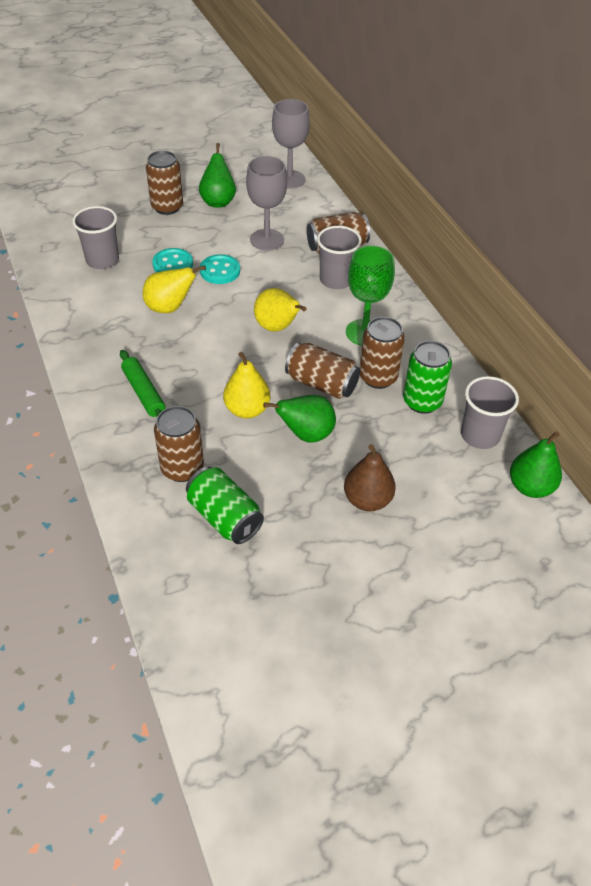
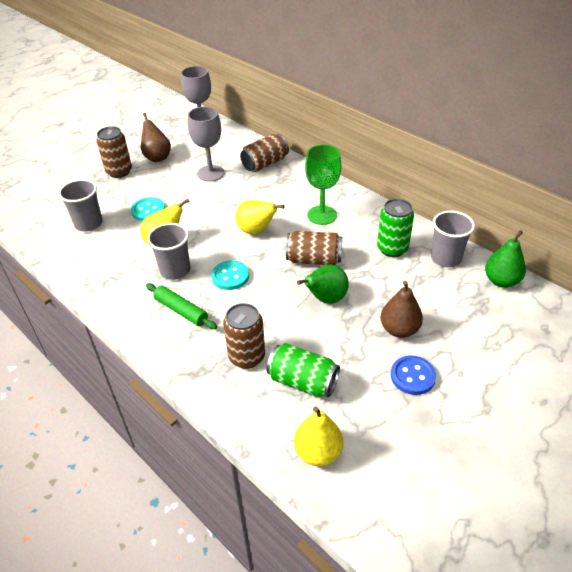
camera: 20 degrees left, 5 degrees down
green pear [199,143,236,208] -> brown pear [141,113,171,162]
turquoise button [200,254,240,284] -> turquoise button moved to [211,260,249,290]
yellow pear [223,352,270,418] -> yellow pear moved to [294,406,343,466]
grey cup [317,226,362,289] -> grey cup moved to [147,223,190,280]
brown can [360,317,405,389] -> none
none -> blue button [391,355,436,395]

